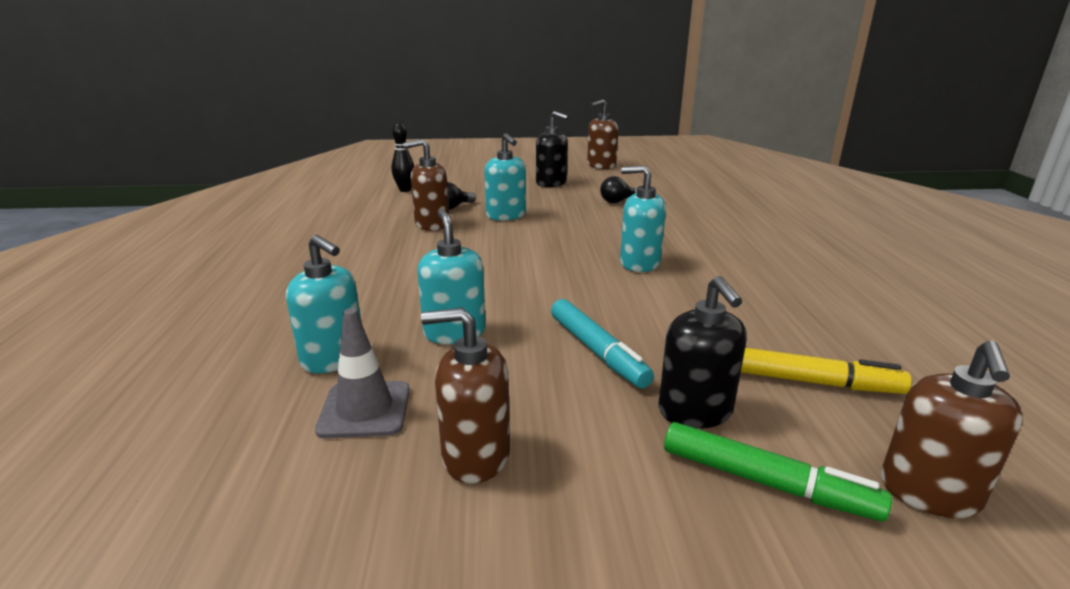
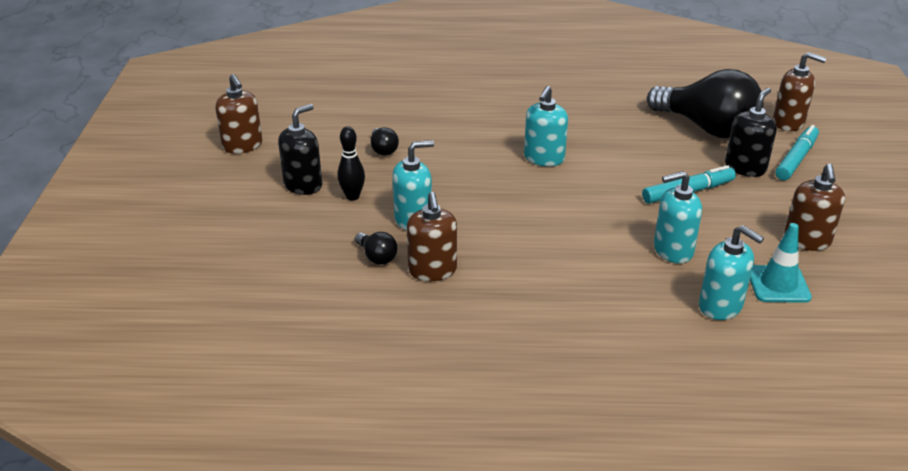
camera: 85 degrees left, 10 degrees up
turquoise soap dispenser [286,235,361,373] -> turquoise soap dispenser turned 90 degrees clockwise [699,225,764,320]
grey traffic cone [315,308,410,438] -> turquoise traffic cone [750,223,812,303]
black bowling pin [391,122,414,192] -> black bowling pin moved to [337,126,365,200]
black soap dispenser [659,276,747,429] -> black soap dispenser turned 45 degrees counterclockwise [725,88,777,177]
green marker [664,422,892,522] -> turquoise marker [775,125,819,180]
yellow marker [741,348,912,394] -> black light bulb [647,69,763,138]

